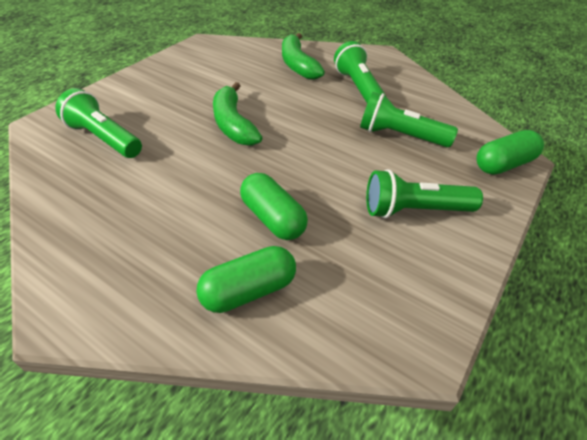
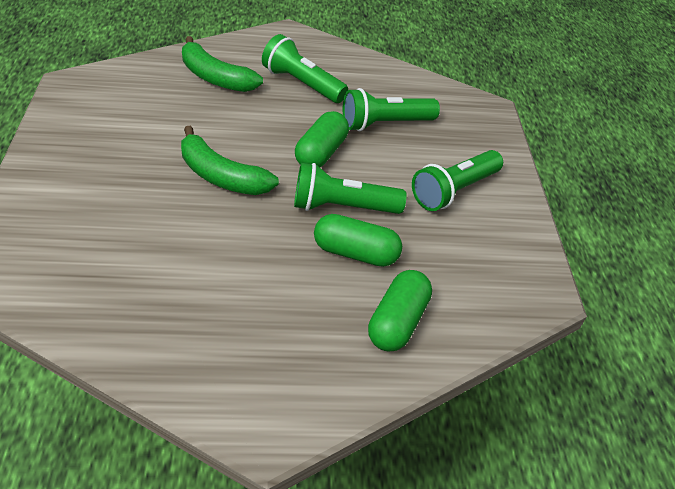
camera: 40 degrees left, 0 degrees up
green flashlight [55,88,142,158] -> green flashlight moved to [294,163,407,214]
green capsule [477,130,544,175] -> green capsule moved to [295,111,349,167]

